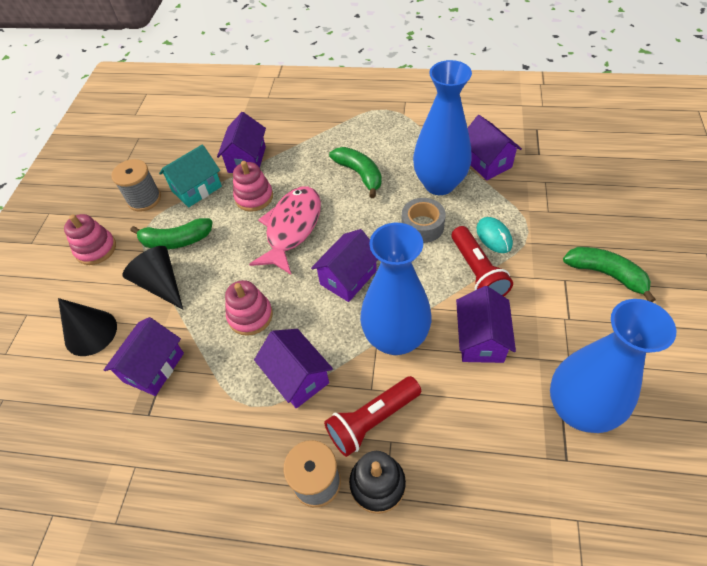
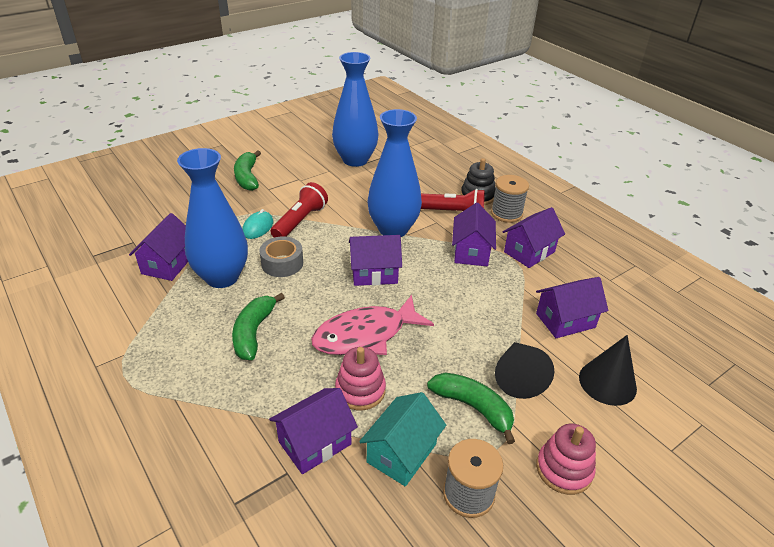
camera: 140 degrees left, 15 degrees down
turquoise house [159,144,222,208] -> turquoise house turned 60 degrees counterclockwise [359,392,446,487]
pink stacking toy [225,280,273,336] -> none
purple house [456,286,516,363] -> purple house moved to [503,207,565,268]

